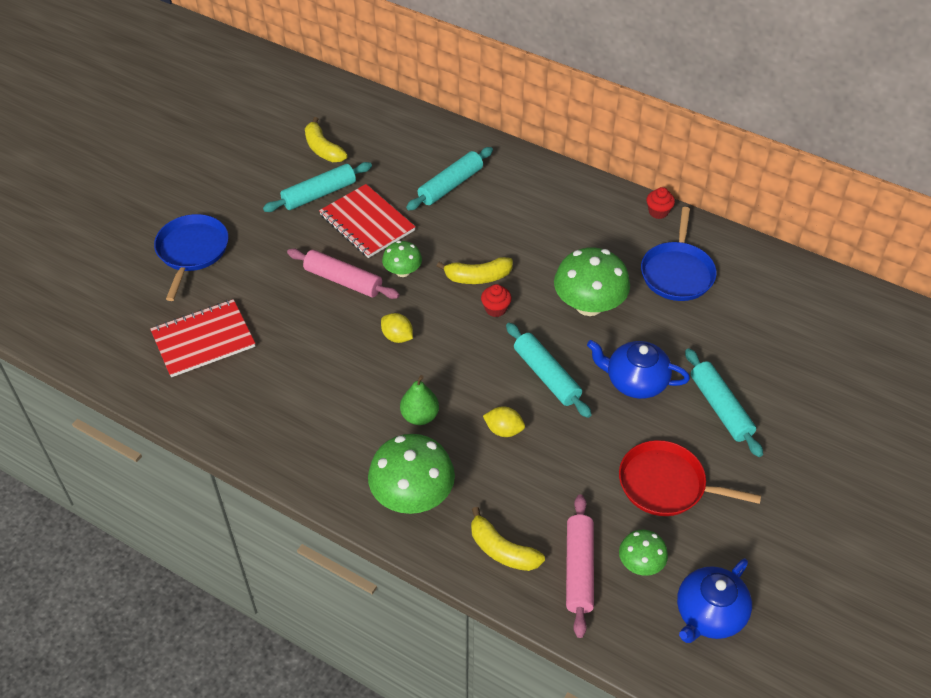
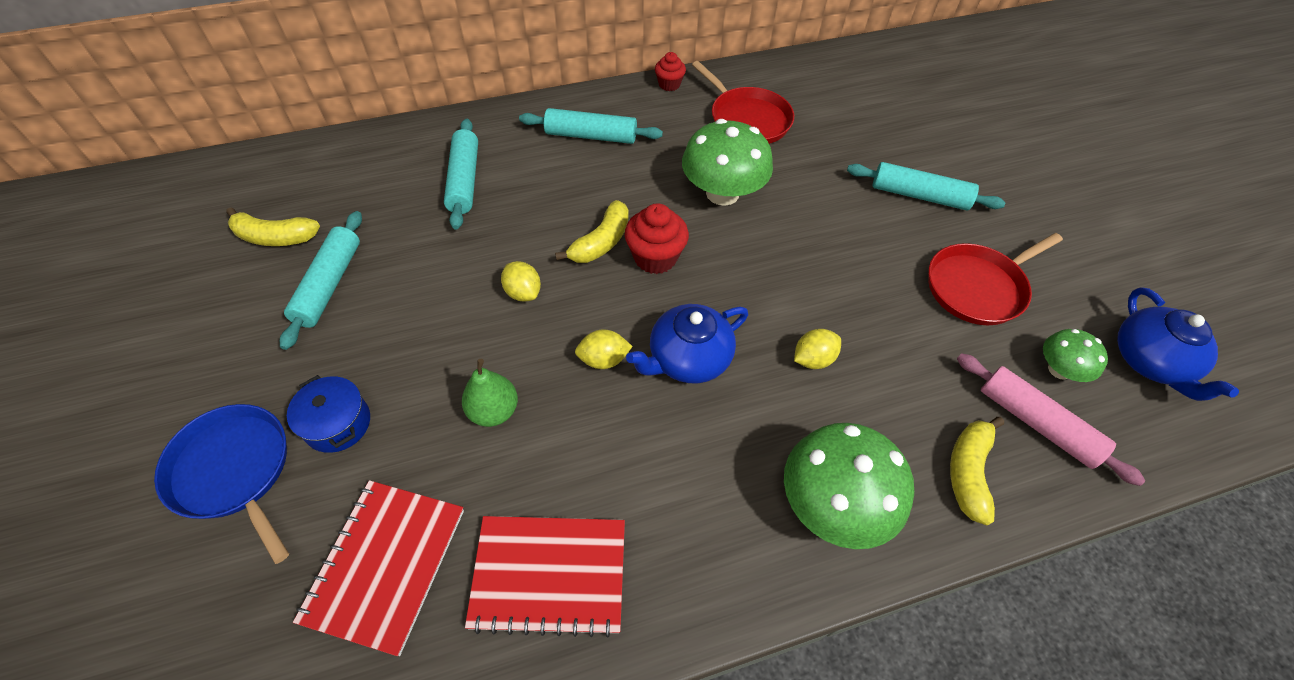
camera: 50 degrees left, 5 degrees up
pink rolling pin [287,248,400,299] -> none
red notebook [319,184,415,258] -> red notebook moved to [465,516,625,638]
green mushroom [382,241,422,277] -> yellow lemon [501,261,541,302]
green pear [400,375,439,425] -> green pear moved to [462,359,518,427]
yellow banana [471,507,545,571] -> yellow banana turned 120 degrees clockwise [950,417,1004,526]
red cupcake [481,284,511,317] -> red cupcake [625,203,689,274], size x1.62
turquoise rolling pin [506,323,592,418] -> turquoise rolling pin moved to [519,108,663,144]
blue teapot [587,340,690,399] -> blue teapot moved to [626,304,748,383]
blue pan [641,207,717,301] -> red pan [692,61,794,144]
none -> blue pot [287,375,370,453]

